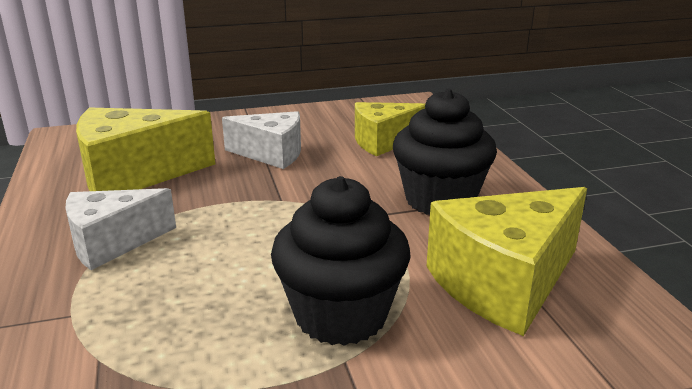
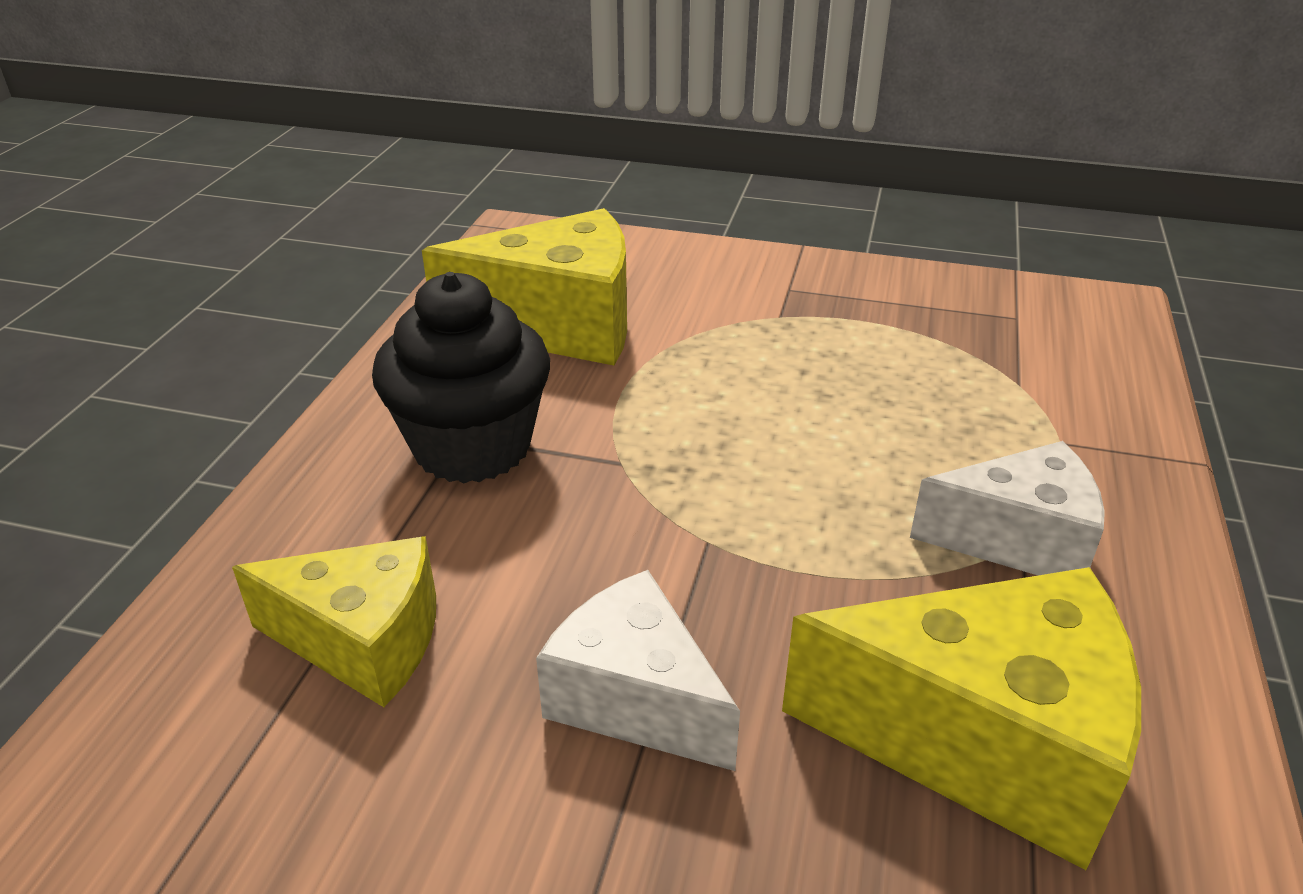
camera: 150 degrees left, 10 degrees up
black cupcake [271,176,411,346] -> none

